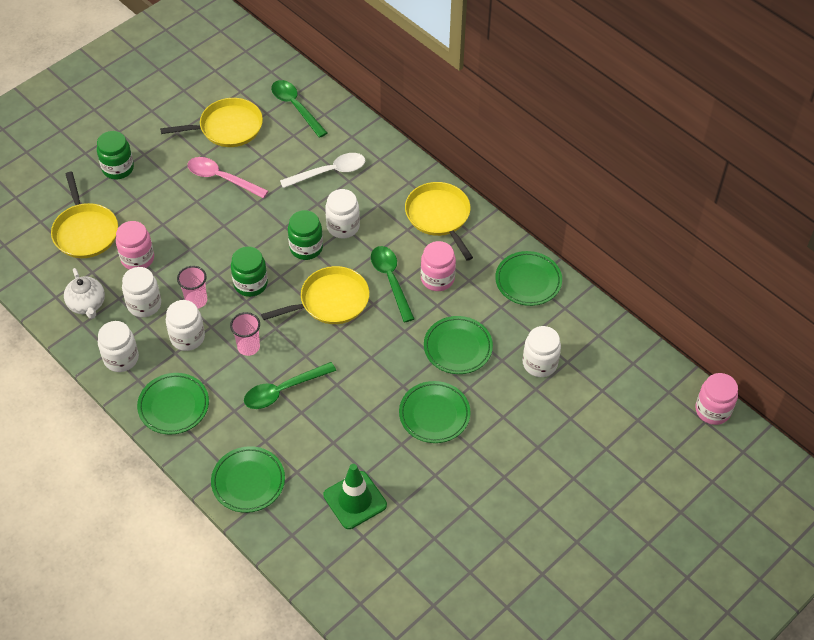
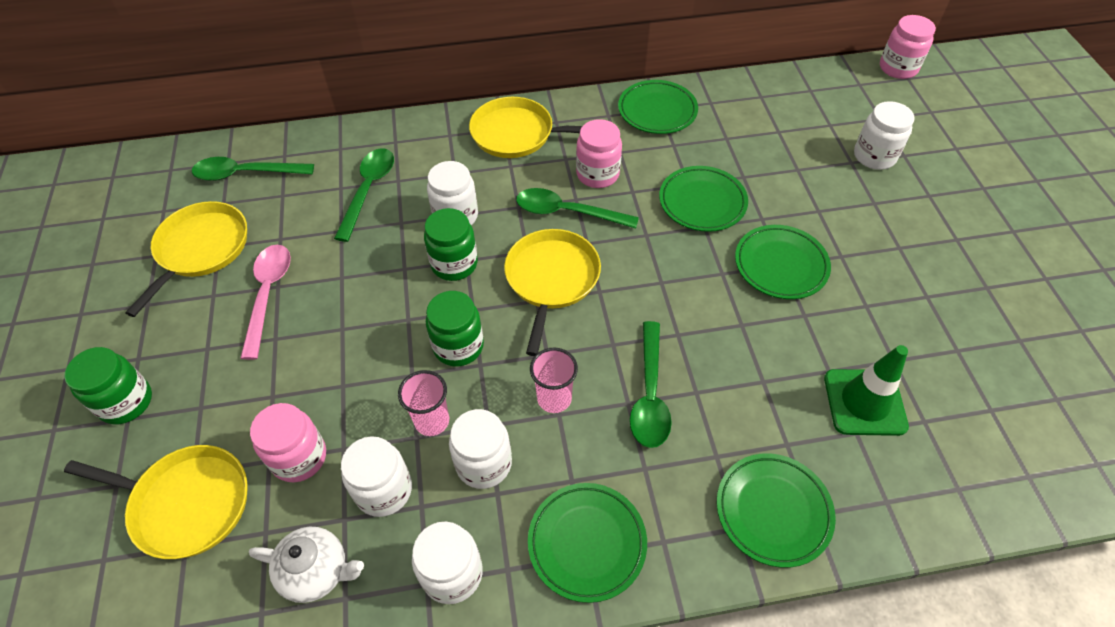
camera: 55 degrees left, 0 degrees up
pink spoon [188,157,268,198] -> pink spoon turned 120 degrees clockwise [240,245,291,360]
white spoon [280,153,365,188] -> green spoon [334,149,394,242]
white jar [523,326,561,377] -> white jar moved to [854,101,915,170]

